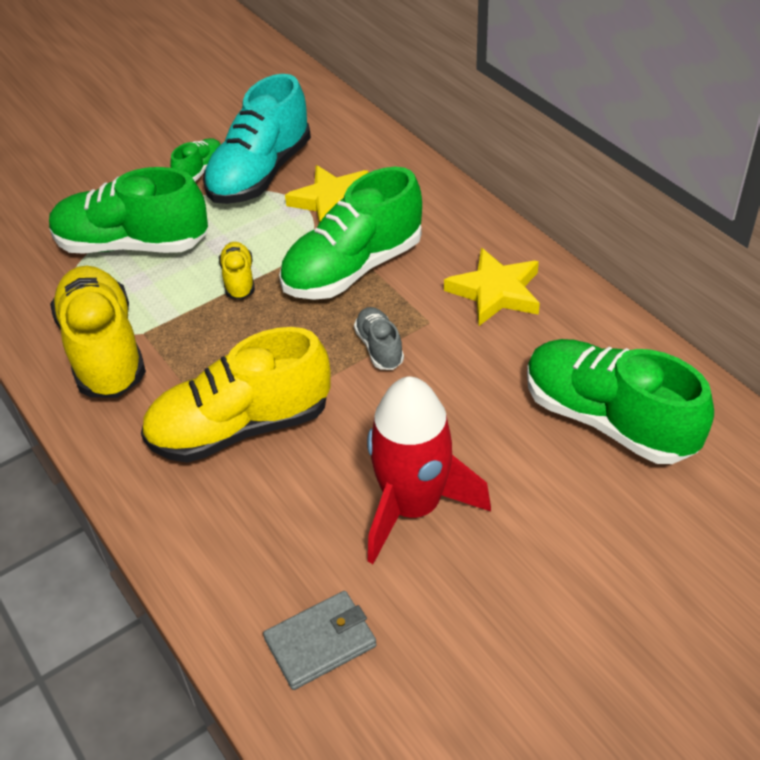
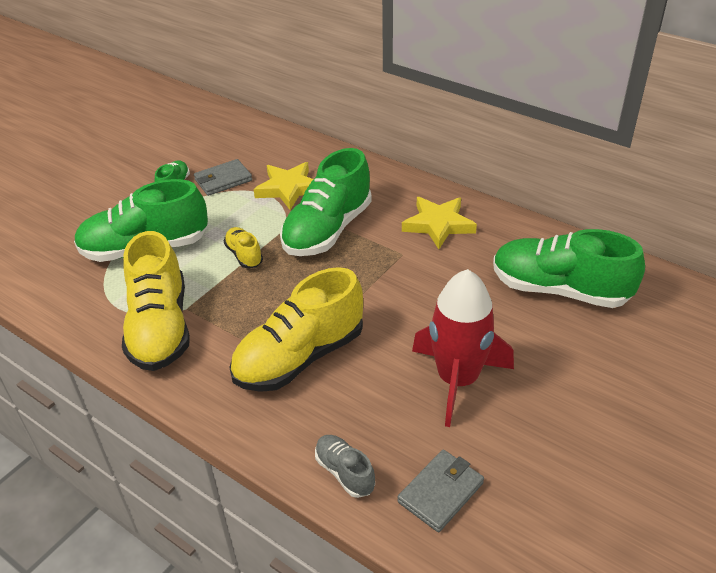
camera: 20 degrees left, 5 degrees down
yellow shoe [50,266,146,398] -> yellow shoe turned 150 degrees counterclockwise [122,231,190,371]
turquoise shoe [203,74,311,204] -> grey wallet [194,159,252,196]
grey shoe [354,307,404,370] -> grey shoe moved to [315,435,375,498]

